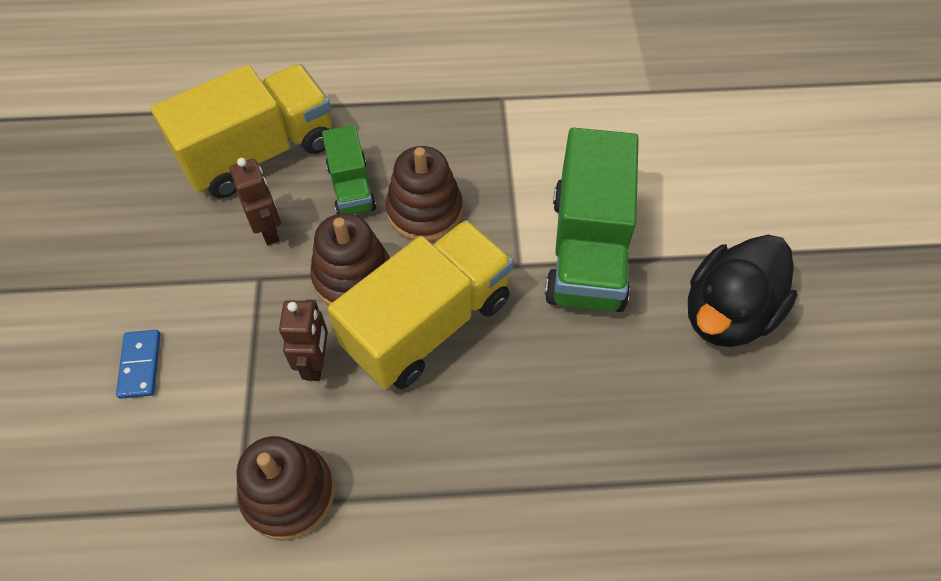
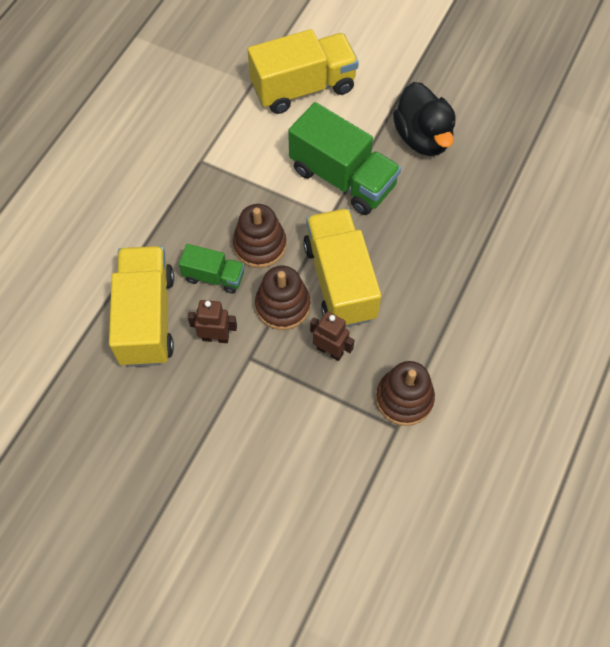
camera: 60 degrees left, 5 degrees up
blue domino [116,330,160,399] -> none
none -> yellow truck [248,29,359,114]

